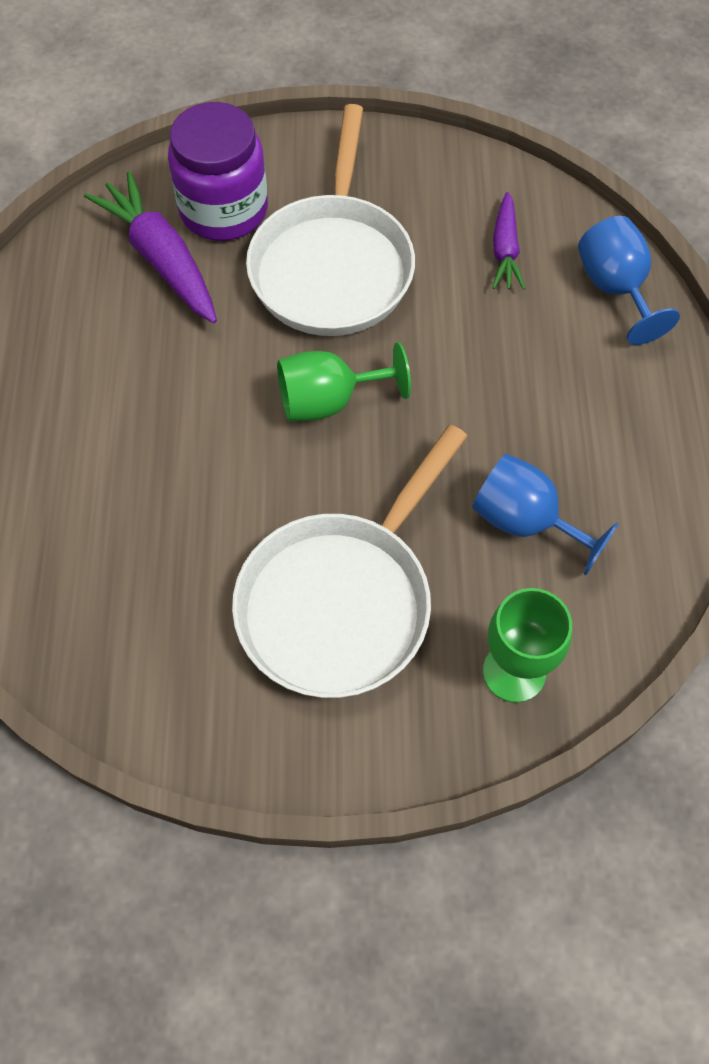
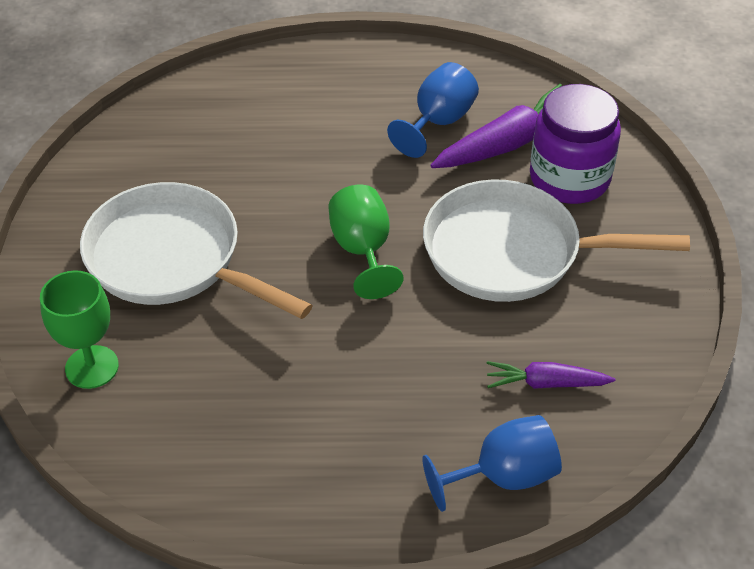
camera: 90 degrees right, 15 degrees down
blue goblet [472,454,619,576] -> blue goblet moved to [387,62,479,158]

